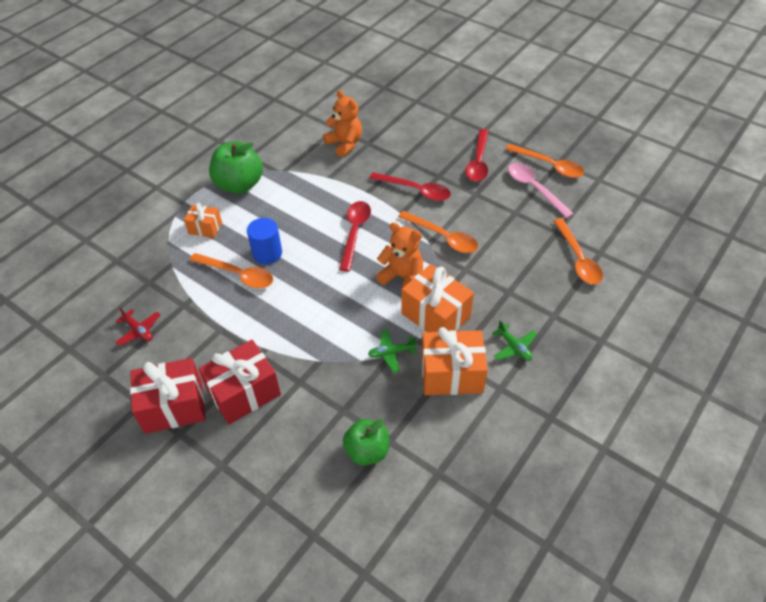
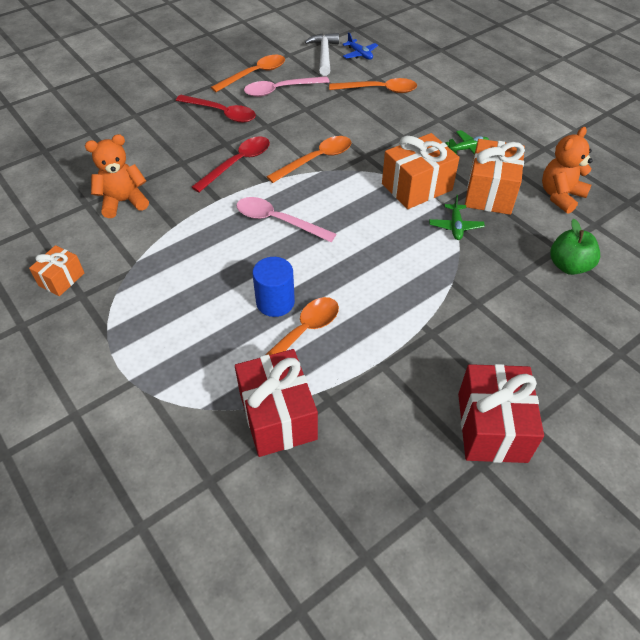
camera: 75 degrees left, 0 degrees up
red plane [115,307,160,346] -> none
orange gift [184,203,222,238] -> orange gift moved to [29,245,84,296]
red gift [198,340,281,425] -> red gift moved to [235,349,318,457]
green apple [209,141,263,194] -> none
red spoon [339,201,371,271] -> pink spoon [237,197,336,242]
orange teddy bear [376,223,423,290] -> orange teddy bear moved to [542,127,593,214]
none -> white hammer [305,33,339,76]
none -> blue plane [343,32,378,60]

